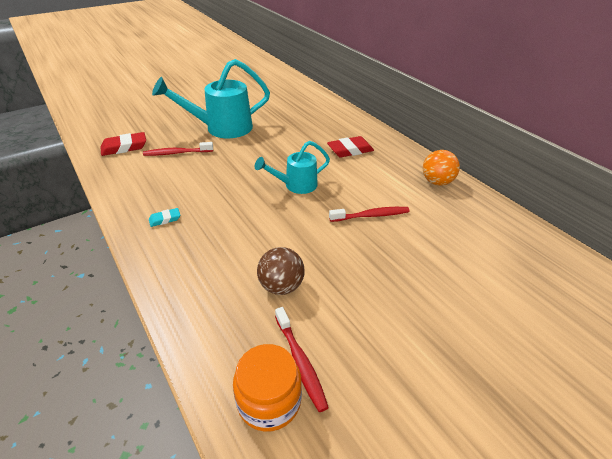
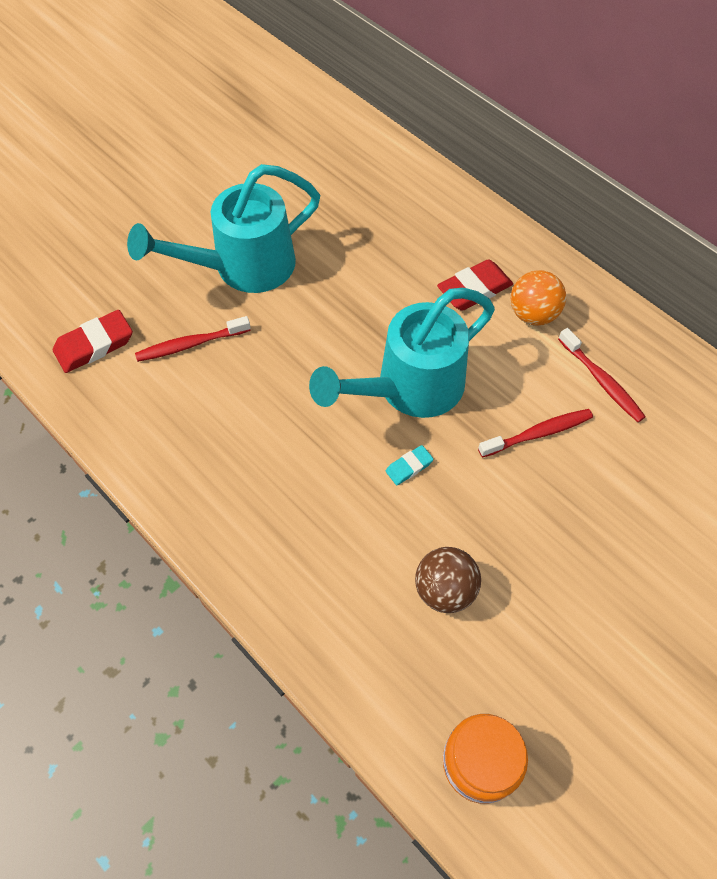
camera: 10 degrees left, 20 degrees up
turquoise eraser [149,208,180,227] -> turquoise eraser moved to [386,445,434,485]
turquoise watering can [255,141,330,194] -> turquoise watering can [309,288,495,418], size x1.69
red toothbrush [275,307,329,412] -> red toothbrush moved to [558,328,646,422]
orange ball [423,150,460,186] -> orange ball moved to [511,270,566,326]

